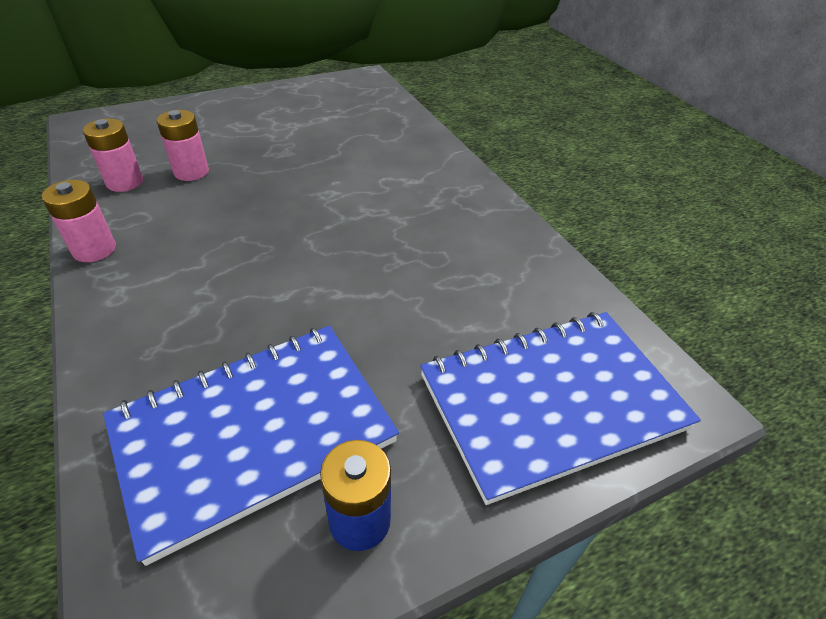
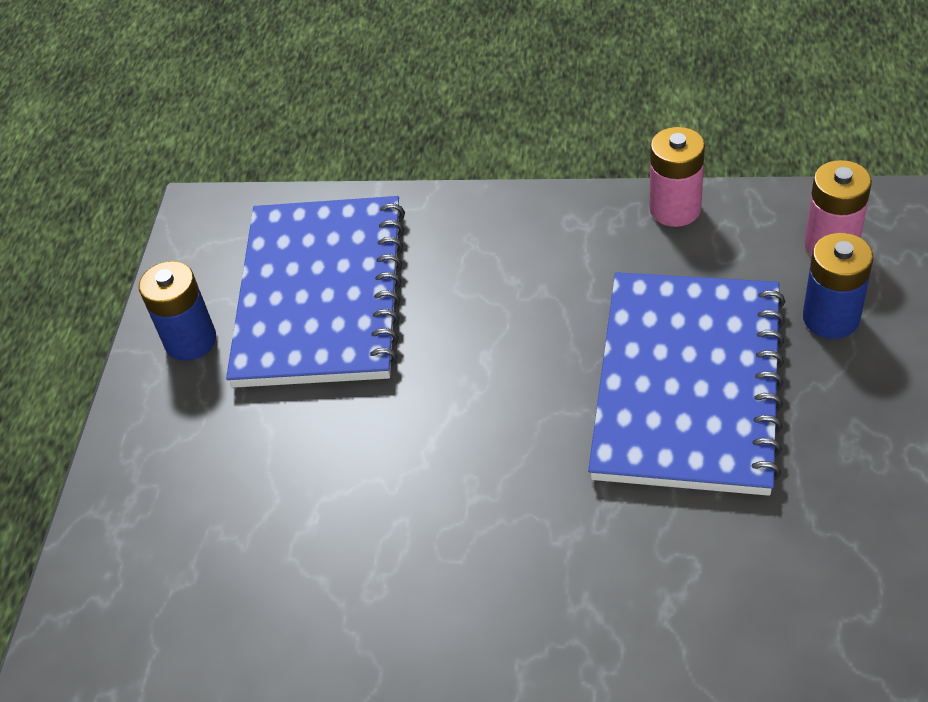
camera: 130 degrees right, 5 degrees up
pink battery [157,110,209,181] -> blue battery [803,233,873,339]
blue notebook [420,312,701,505] -> blue notebook moved to [588,272,786,496]

